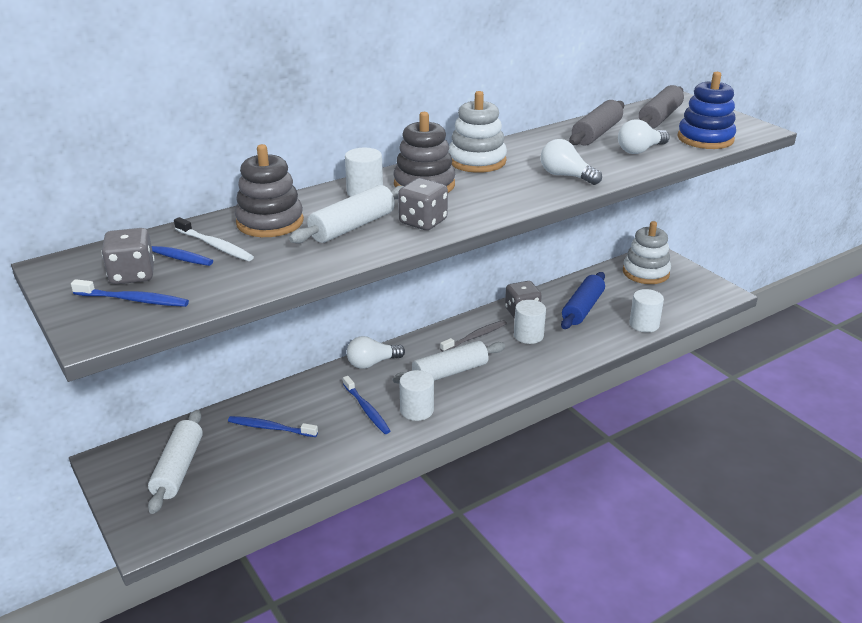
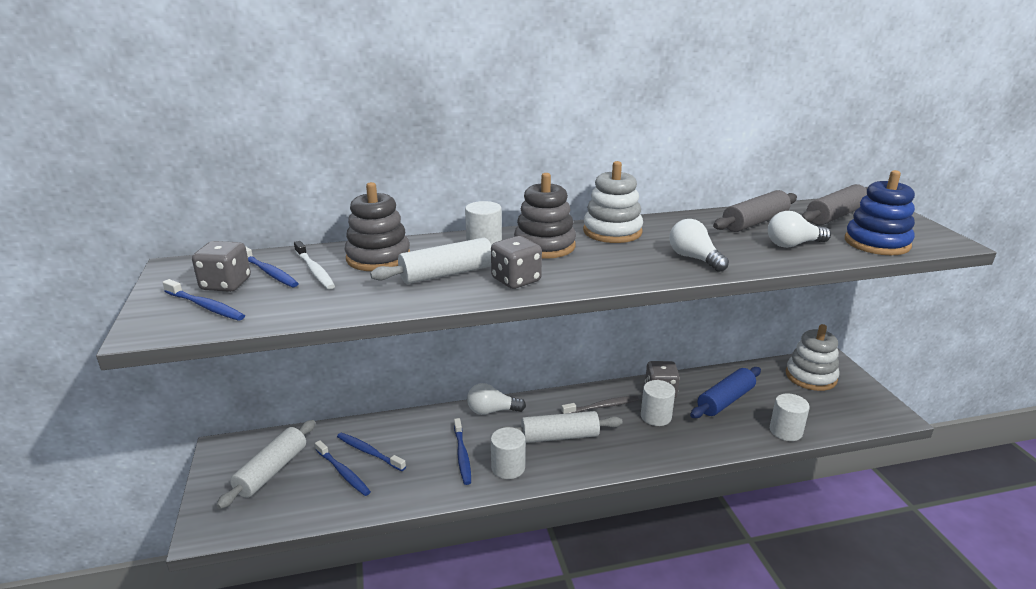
camera: 20 degrees right, 5 degrees down
none -> blue toothbrush [315,440,371,496]

